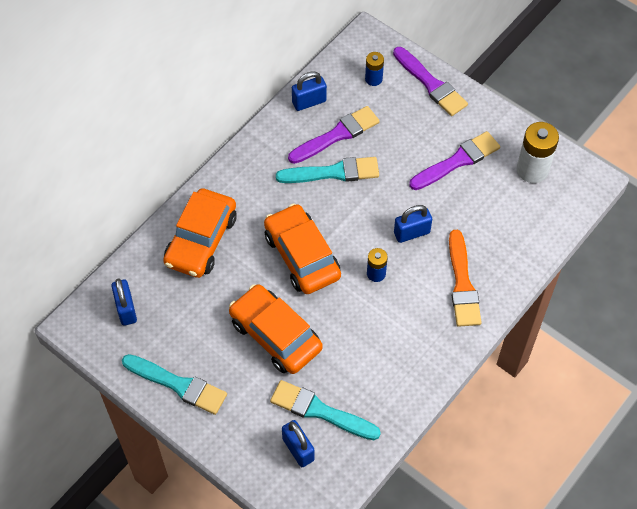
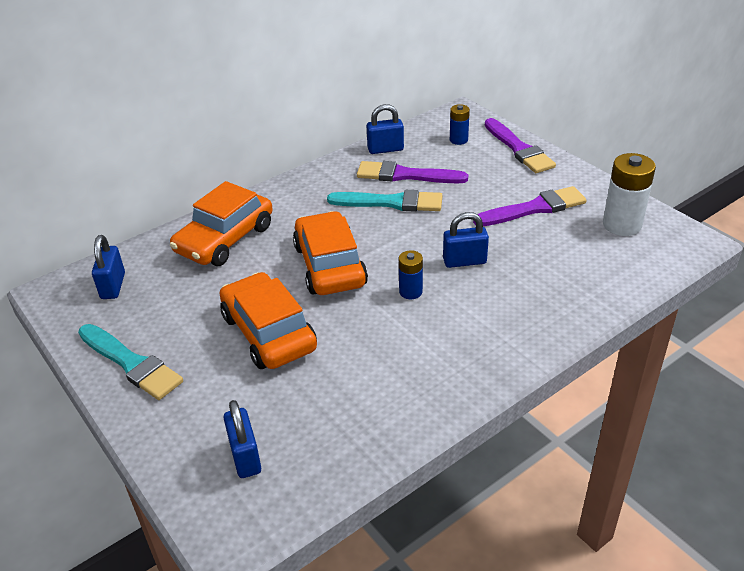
camera: 15 degrees right, 20 degrees down
turquoise brush [270,380,381,440] -> none
purple brush [288,106,380,164] -> purple brush turned 150 degrees counterclockwise [357,161,468,183]
orange brush [449,230,482,327] -> none

